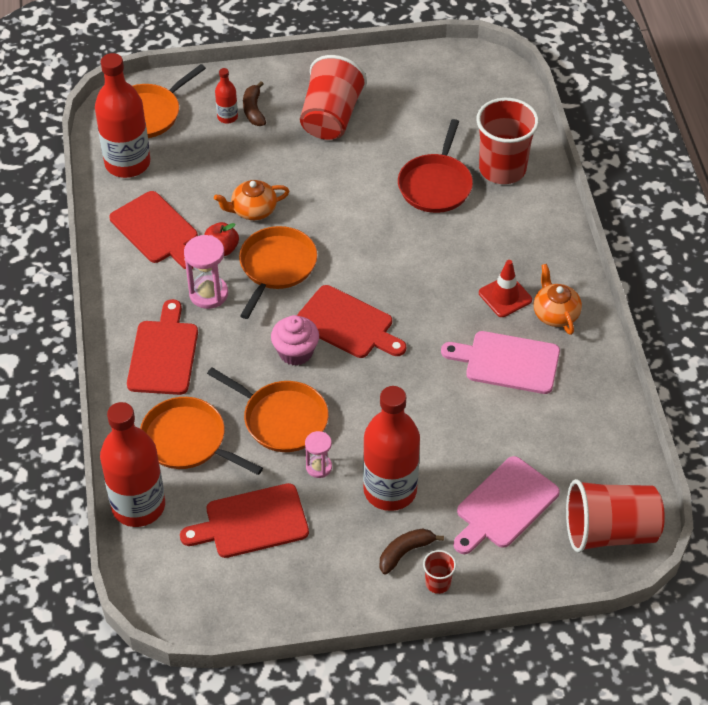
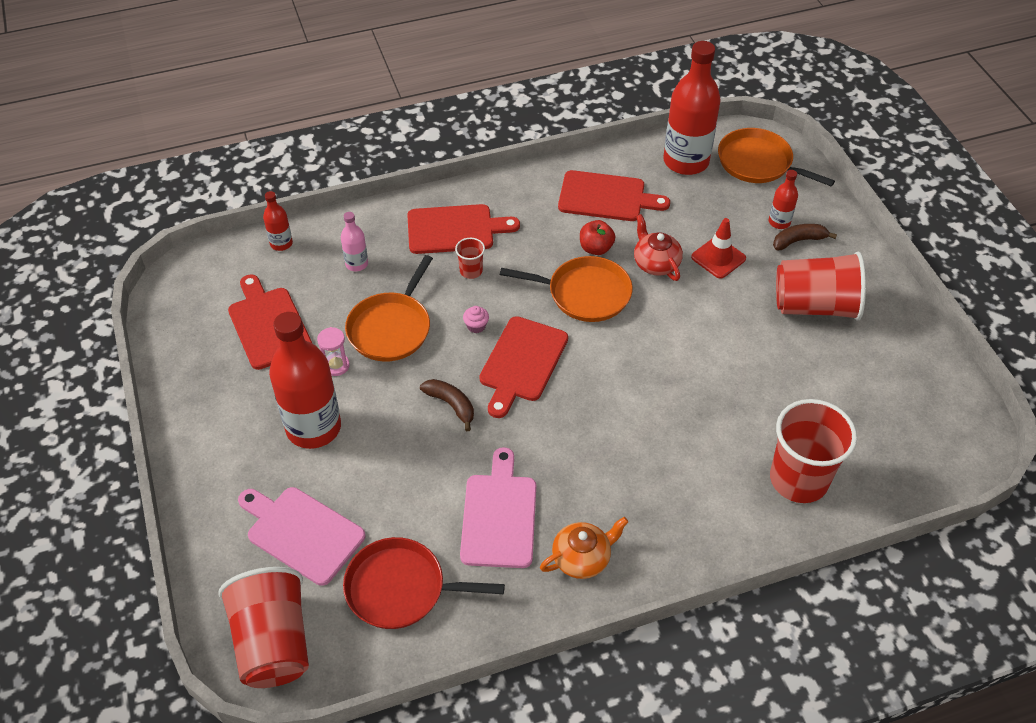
camera: 80 degrees right, 0 degrees up
red bottle [100,402,165,527] -> red bottle [263,191,293,251], size x0.46
red cutting board [109,191,198,269] -> red cutting board turned 120 degrees counterclockwise [558,170,670,221]
orange pan [140,397,263,475] -> pink bottle [341,212,368,271]
pink hourglass [184,235,228,309] -> none
orange teapot [214,180,289,220] -> red teapot [634,214,683,281]
pink cupcake [271,315,319,366] -> pink cupcake [463,306,489,333], size x0.52
brown banana [380,528,444,575] -> brown banana moved to [420,379,474,431]
red pan [398,119,473,213] -> red pan moved to [343,537,505,629]
red cup [423,550,456,594] -> red cup moved to [455,238,485,279]
red traffic cone [479,260,532,317] -> red traffic cone moved to [691,218,746,279]

